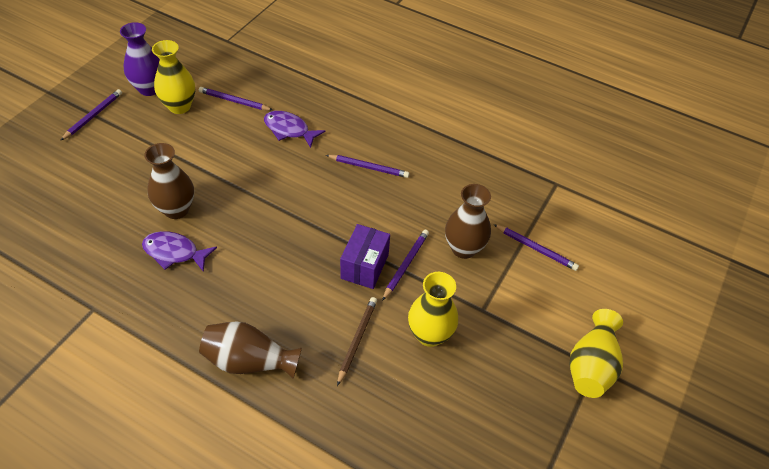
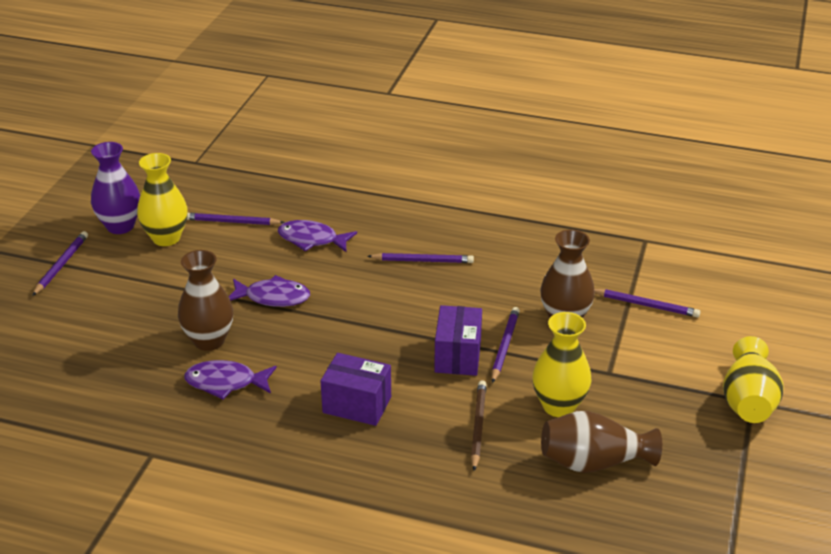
camera: 10 degrees left, 15 degrees down
brown vase [199,322,302,379] -> brown vase moved to [541,411,662,473]
none -> purple fish [229,275,310,307]
none -> purple box [321,353,391,426]

